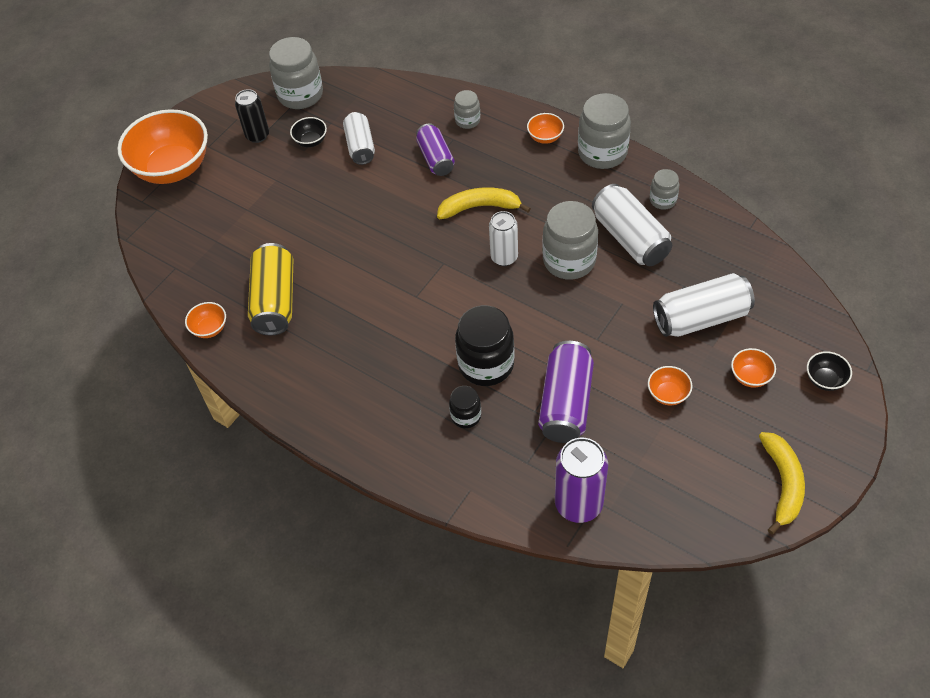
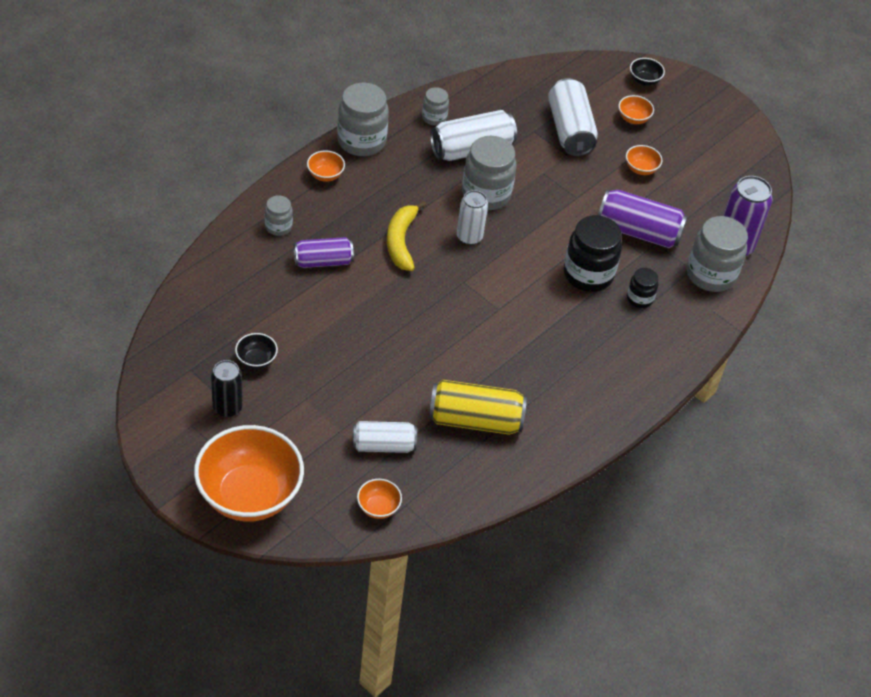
camera: 90 degrees left, 5 degrees down
orange bowl [185,302,226,338] -> orange bowl moved to [357,479,402,519]
grey jar [269,37,323,109] -> grey jar moved to [687,216,748,292]
white can [343,112,375,165] -> white can moved to [353,421,417,453]
yellow banana [759,432,805,535] -> none

